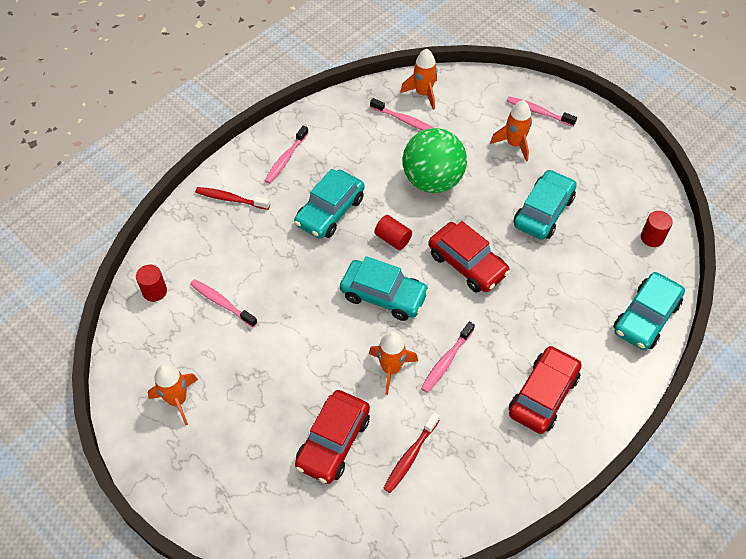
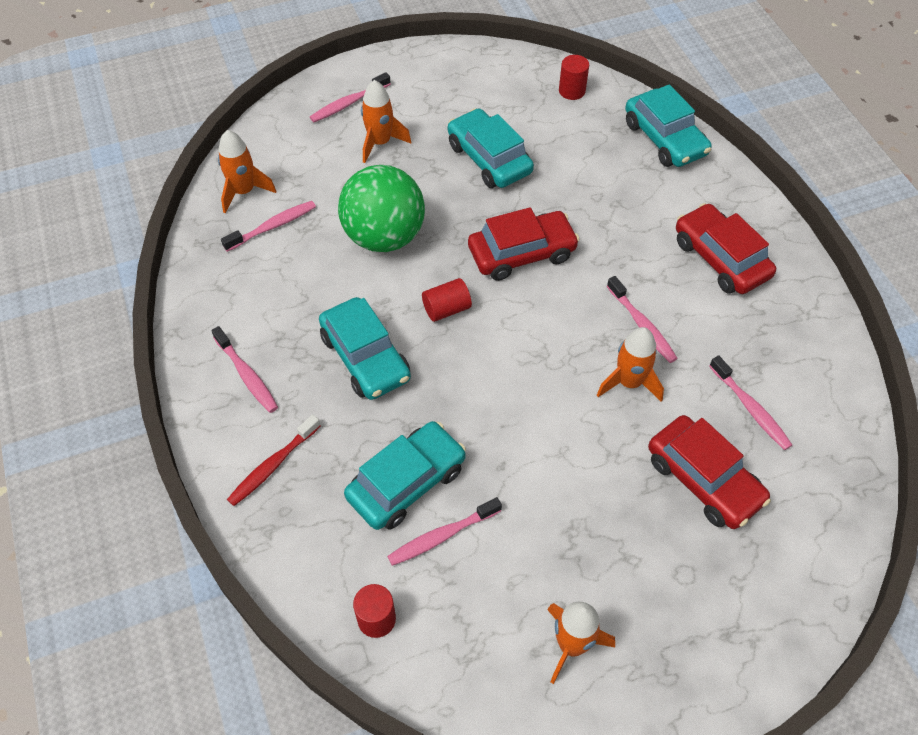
camera: 65 degrees left, 0 degrees up
turquoise car [340,256,429,321] -> turquoise car moved to [344,421,466,530]
red toothbrush [383,412,440,493] -> pink toothbrush [709,356,792,450]

